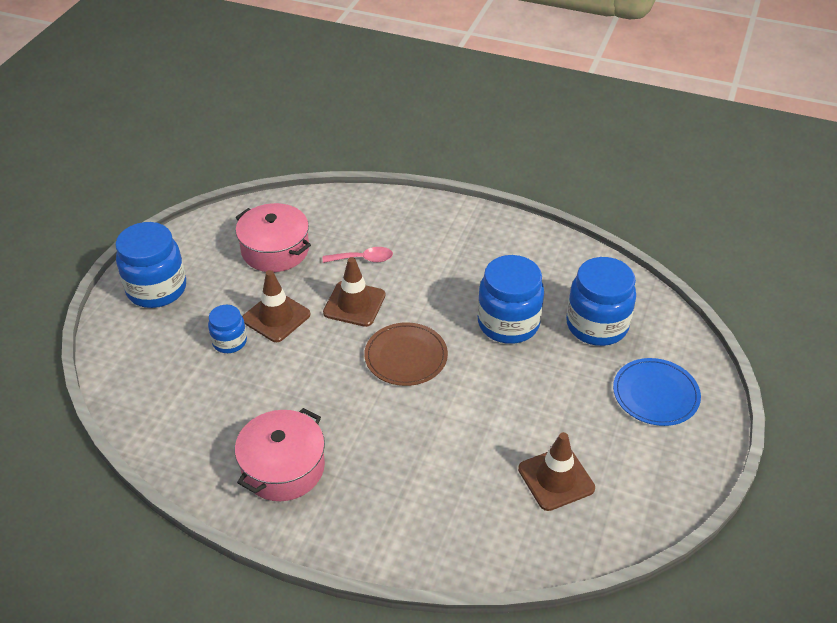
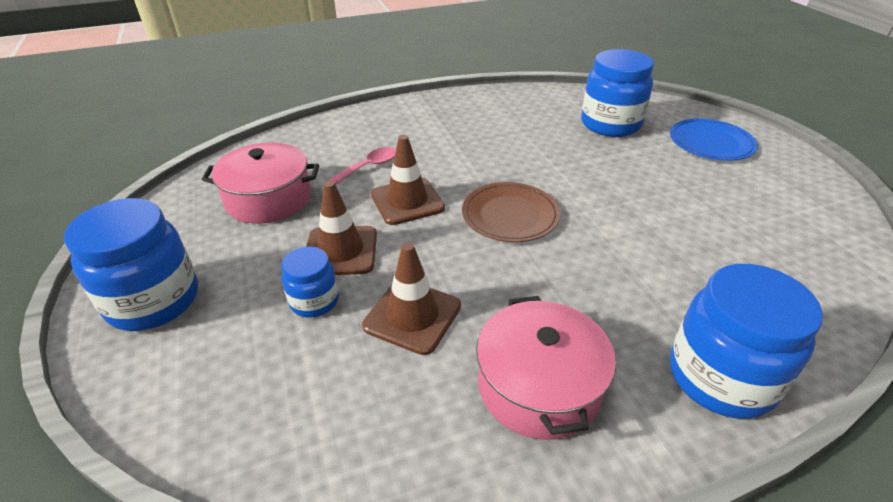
camera: 40 degrees left, 5 degrees down
blue jar [478,255,544,344] -> blue jar moved to [670,264,823,419]
brown traffic cone [518,432,595,511] -> brown traffic cone moved to [362,242,461,355]

